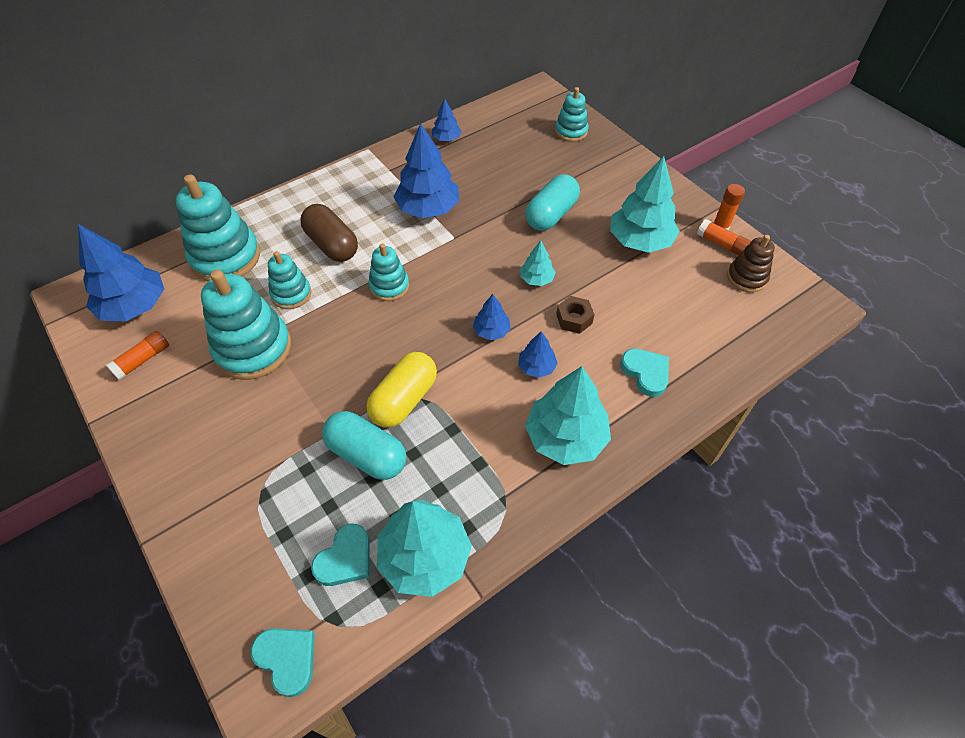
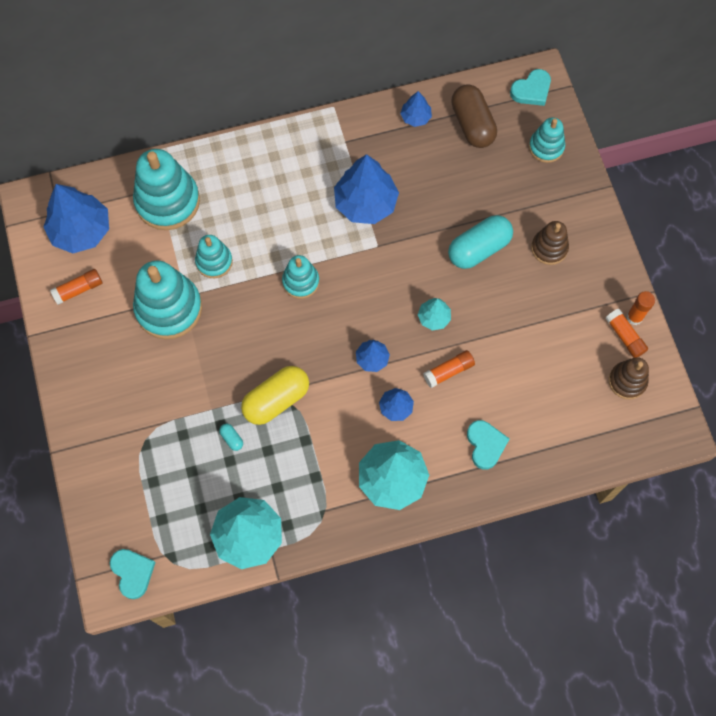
camera: 20 degrees right, 15 degrees up
brown capsule [300,204,358,262] -> brown capsule moved to [451,84,497,148]
turquoise heart [311,523,370,586] -> turquoise heart moved to [510,69,551,106]
turquoise capsule [322,411,406,480] -> turquoise capsule [219,424,243,451], size x0.41
brown nut [556,296,595,334] -> orange glue stick [423,350,475,388]
turquoise tree [610,156,680,253] -> none
none -> brown stacking toy [531,221,569,265]

